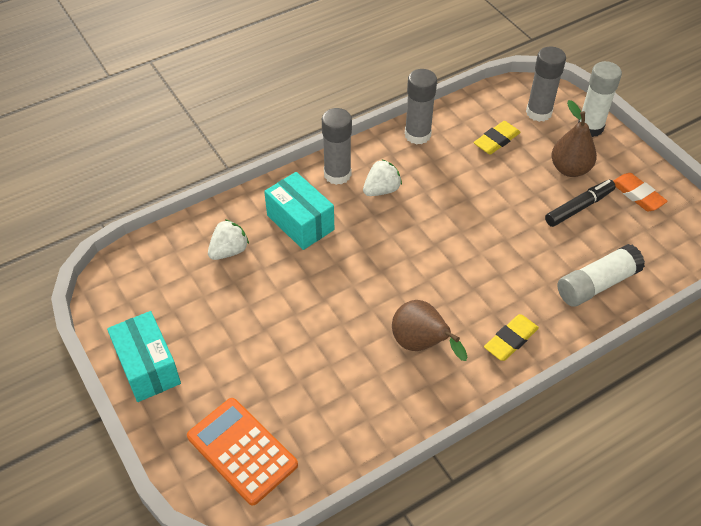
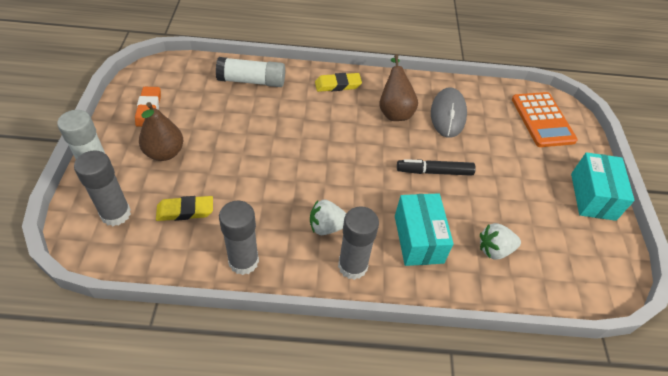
camera: 150 degrees left, 0 degrees up
black marker [545,180,616,227] -> black marker moved to [397,159,476,176]
none -> grey mouse [431,87,467,138]

